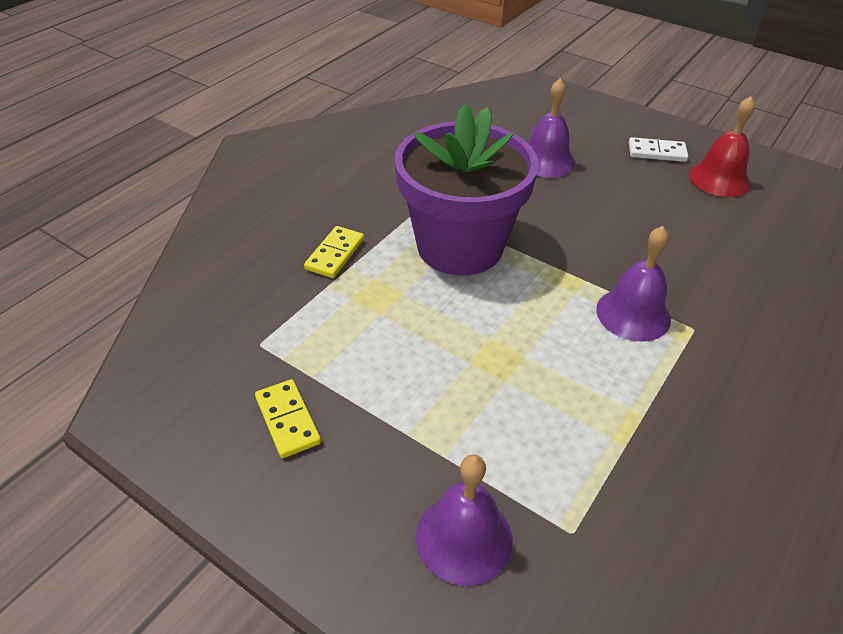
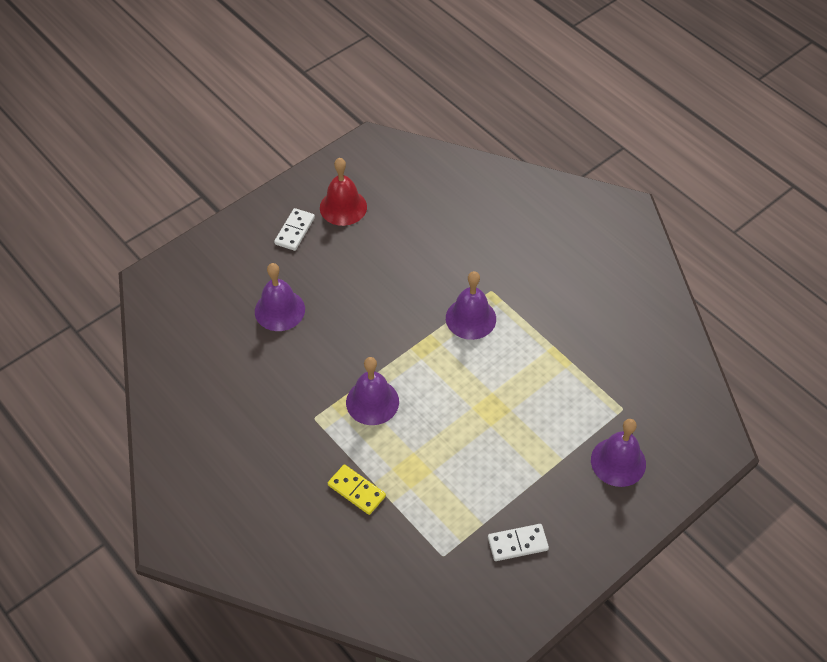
camera: 75 degrees left, 10 degrees up
yellow domino [255,379,321,458] -> white domino [488,524,549,561]
purple flower pot [395,104,539,276] -> purple bell [346,357,399,425]

